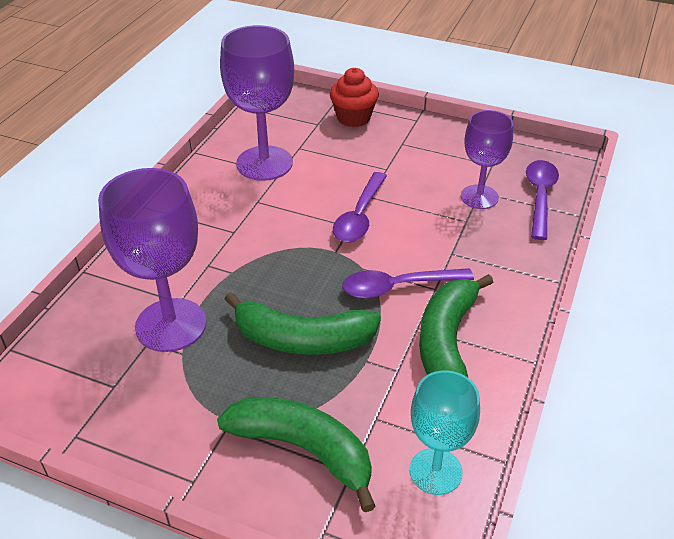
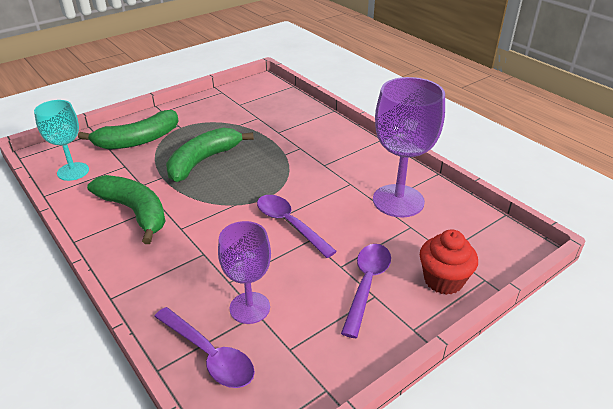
camera: 120 degrees right, 5 degrees down
purple goblet [98,168,206,352] -> none
purple spoon [342,268,474,299] -> purple spoon moved to [341,244,391,338]

